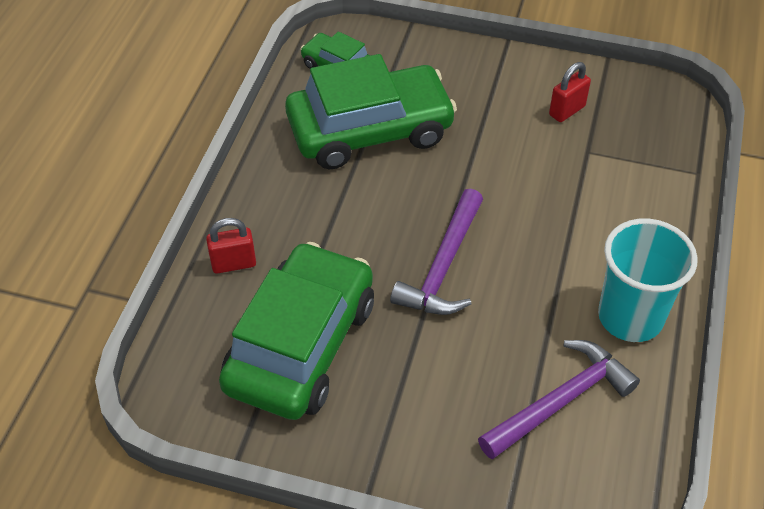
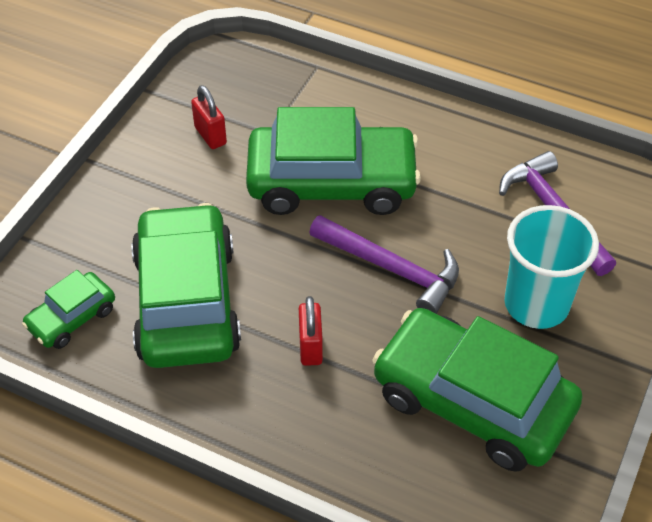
camera: 80 degrees left, 0 degrees up
red padlock [206,218,256,274] -> red padlock moved to [299,296,323,366]
turquoise cup [598,218,698,342] -> turquoise cup moved to [504,205,599,329]
none -> green car [246,107,421,215]

